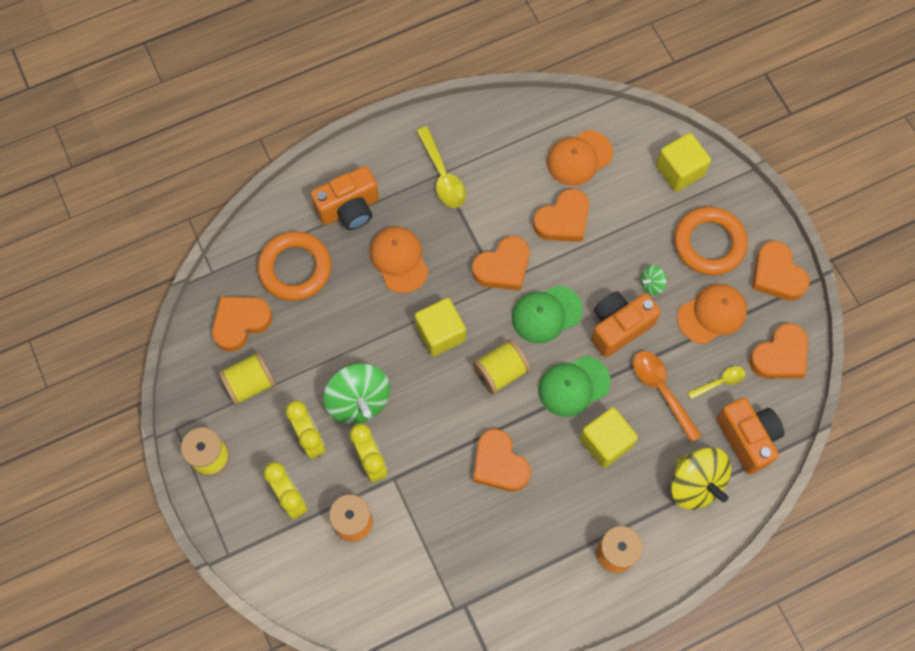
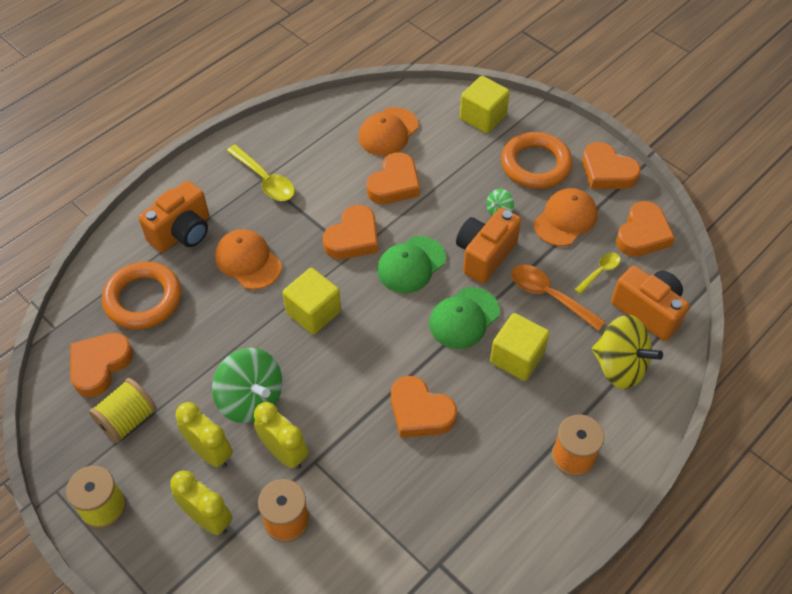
camera: 20 degrees left, 15 degrees down
yellow spool [473,339,530,394] -> none

